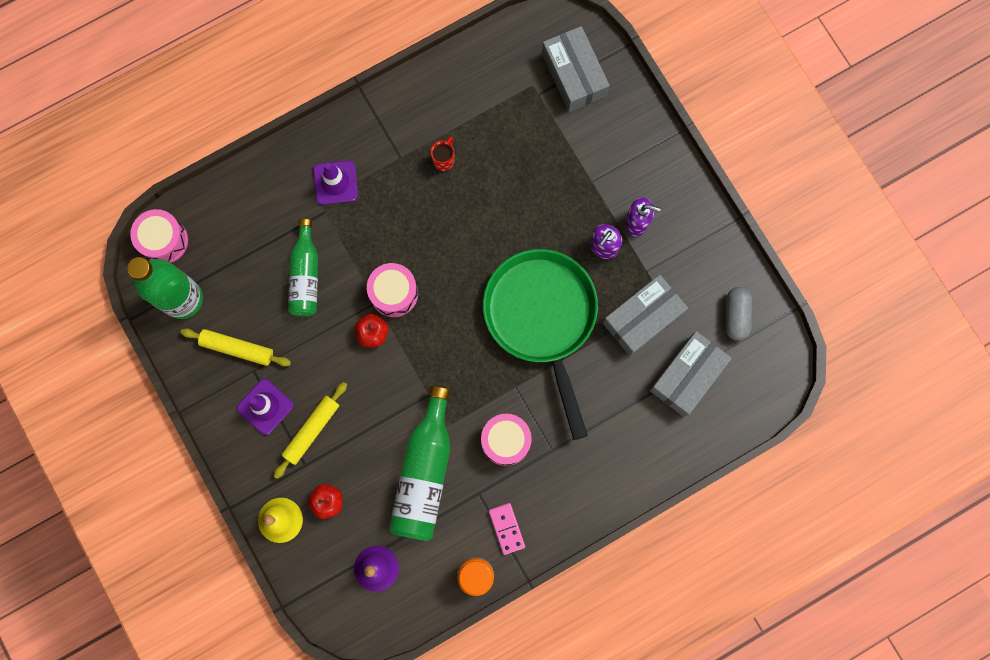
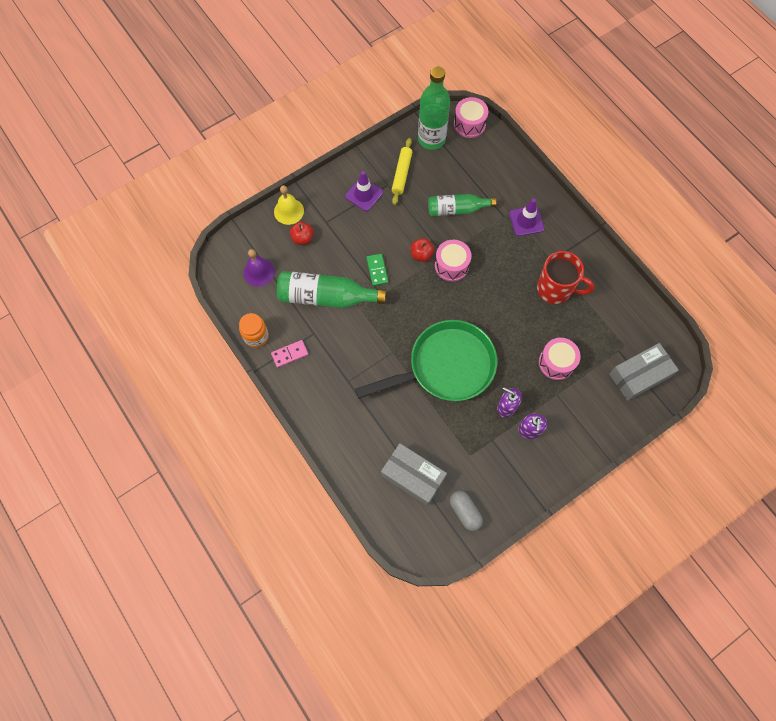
camera: 85 degrees right, 10 degrees down
yellow rolling pin [274,382,347,479] -> none
red mug [431,136,455,171] -> red mug [537,251,594,304], size x2.18
pink drum [481,414,532,466] -> pink drum moved to [539,338,581,380]
grey box [603,275,688,356] -> none
grey capsule [725,287,752,341] -> grey capsule turned 60 degrees clockwise [450,491,483,531]
none -> green domino [366,254,388,286]

